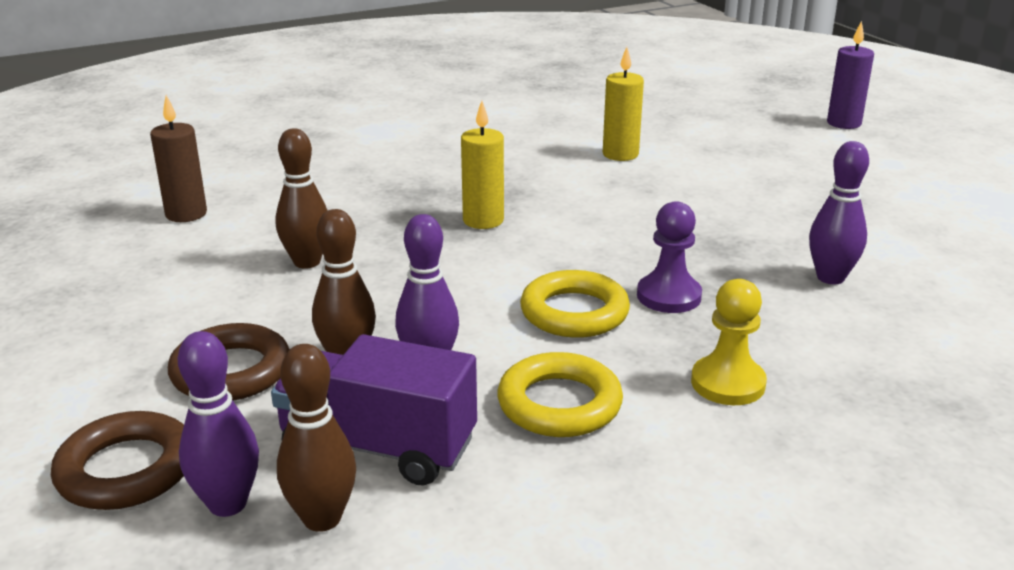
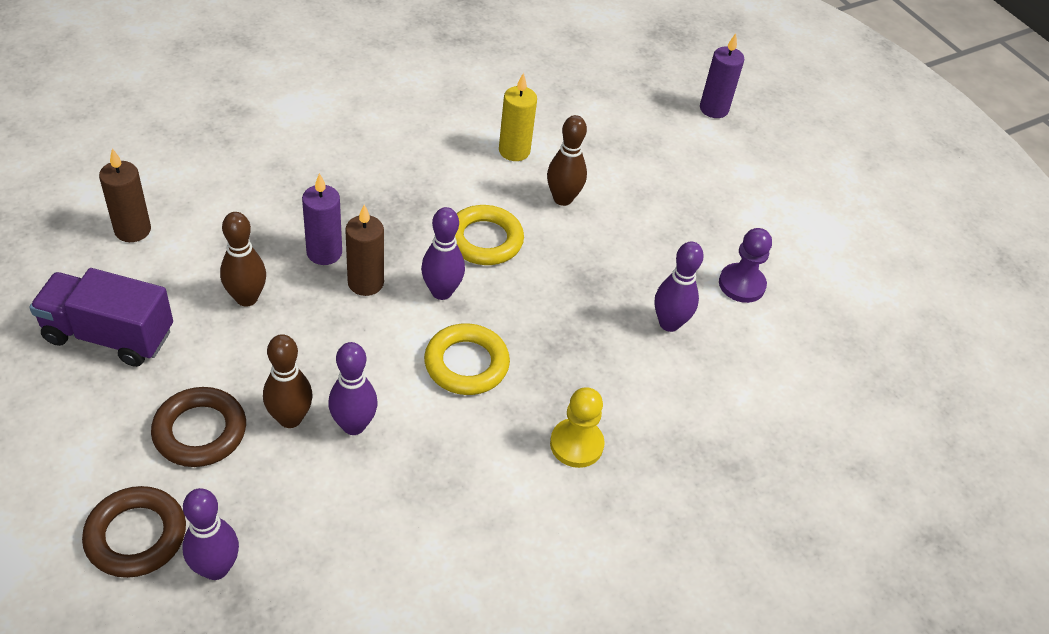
camera: 10 degrees left, 20 degrees up
purple truck [271,334,477,485] -> purple truck moved to [29,268,173,367]
brown bowling pin [277,344,356,532] -> brown bowling pin moved to [547,115,587,206]
yellow candle [461,101,504,229] -> none
yellow ring [497,352,623,437] -> yellow ring moved to [455,205,524,265]
purple pawn [637,201,702,313] -> purple pawn moved to [719,228,772,303]
none -> purple candle [302,173,342,265]
none -> brown candle [345,205,384,296]
none -> purple bowling pin [421,207,465,300]

